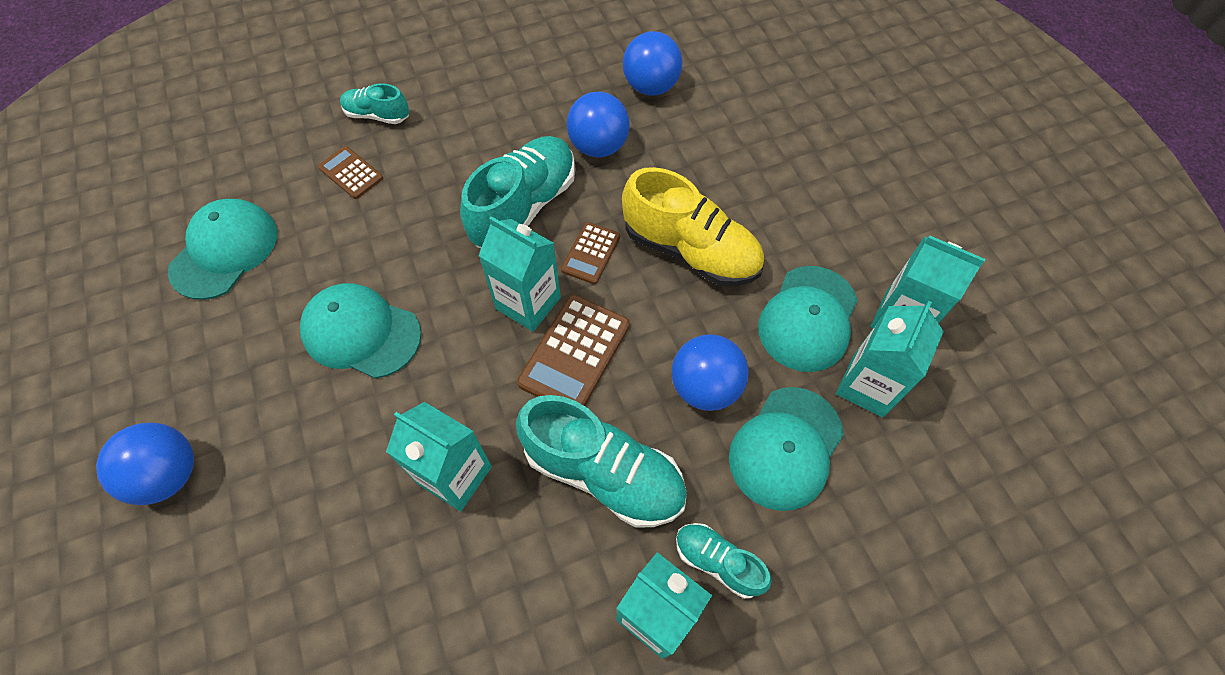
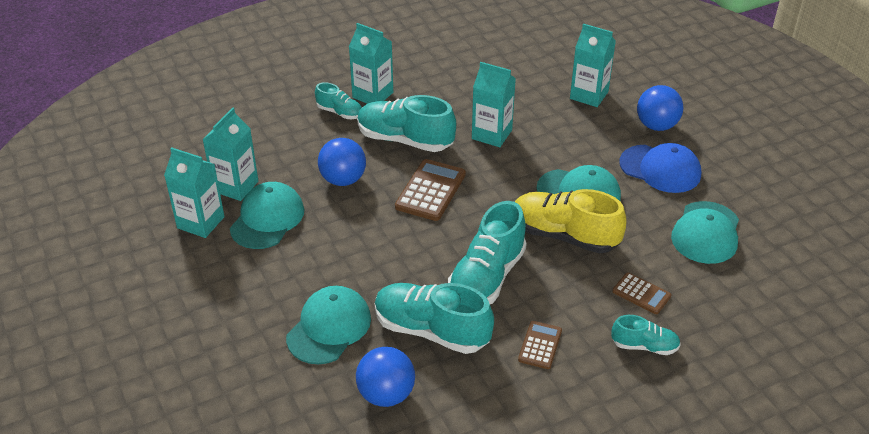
camera: 175 degrees right, 20 degrees down
turquoise carton [478,216,561,332] -> turquoise carton moved to [570,24,616,107]
brown calculator [561,222,620,284] -> brown calculator moved to [518,321,562,369]
blue ball [567,92,630,158] -> turquoise shoe [375,283,494,354]
yellow shoe [622,167,764,286] -> yellow shoe moved to [515,189,627,253]
turquoise cap [729,387,844,511] -> turquoise cap moved to [286,286,371,364]
none -> blue cap [619,143,701,193]

